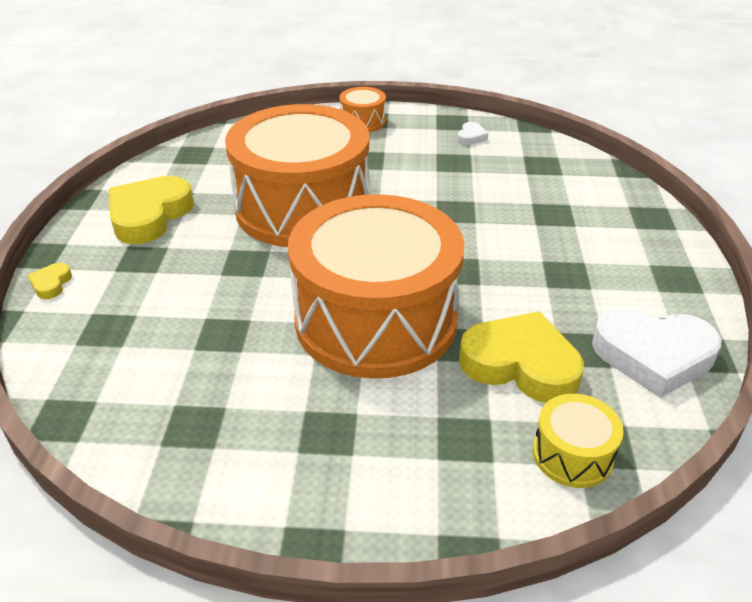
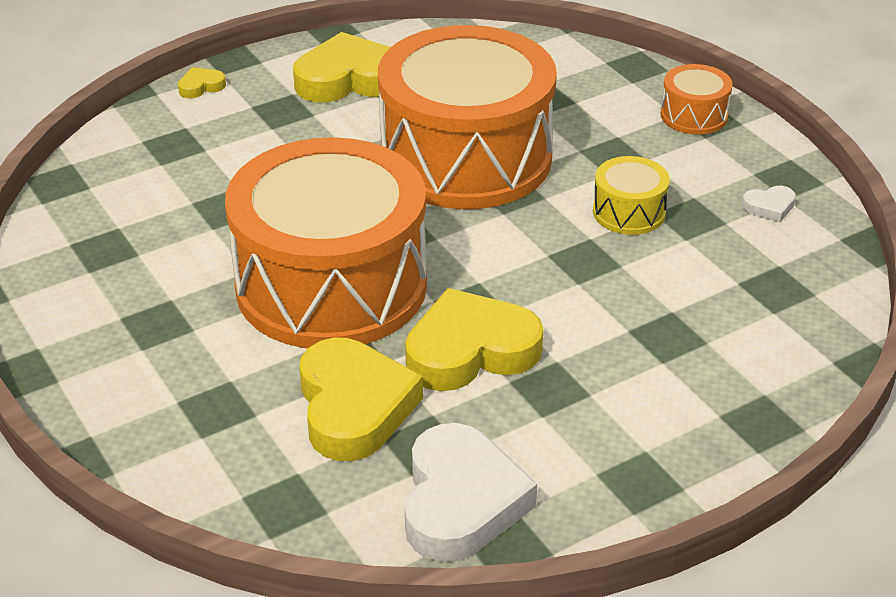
camera: 55 degrees right, 0 degrees up
yellow drum [533,394,624,488] -> yellow drum moved to [593,156,670,235]
white heart [592,308,721,398] -> white heart turned 150 degrees counterclockwise [404,423,537,562]
none -> yellow heart [405,288,543,391]

